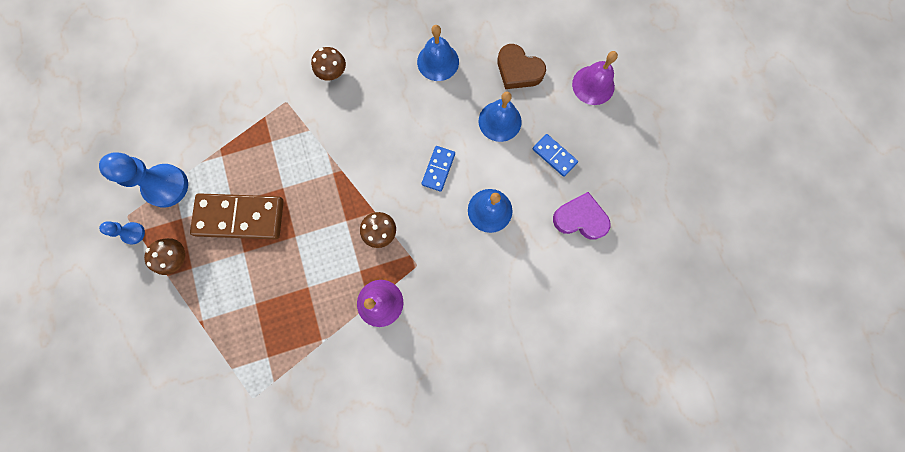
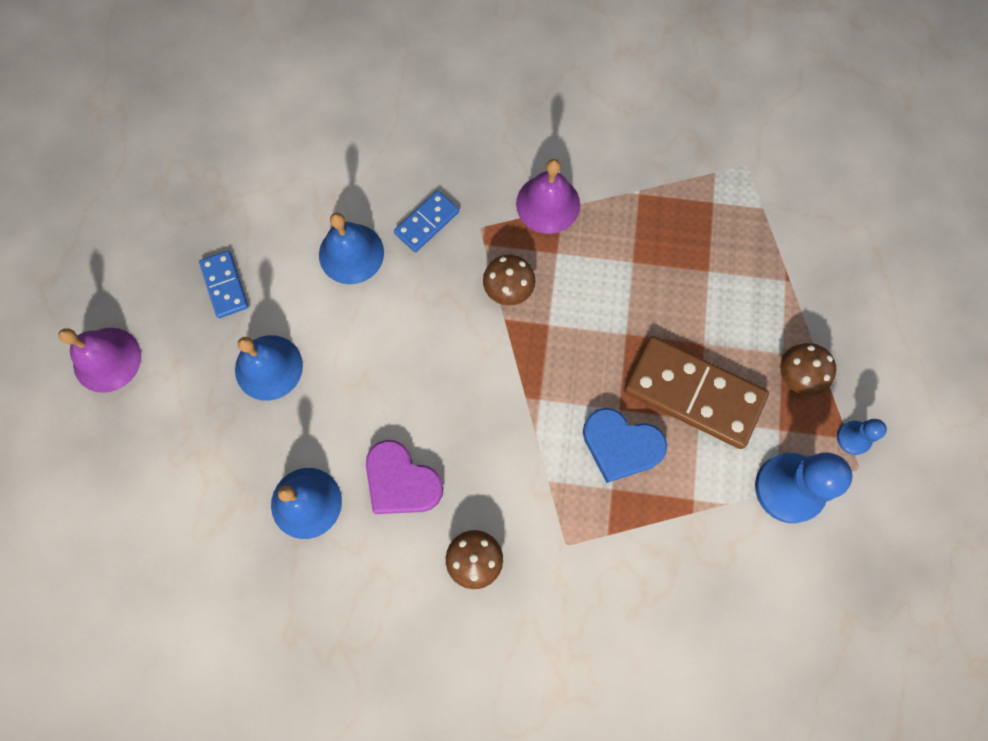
camera: 155 degrees left, 5 degrees down
blue domino [422,146,455,192] -> blue domino moved to [394,190,459,252]
brown heart [497,44,546,89] -> none
purple heart [553,192,611,240] -> purple heart moved to [366,440,443,514]
none -> blue heart [583,408,667,483]

